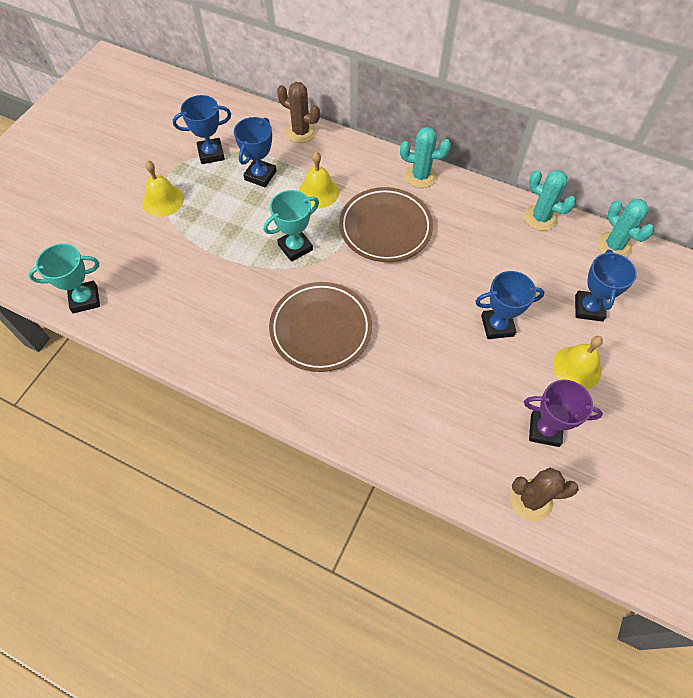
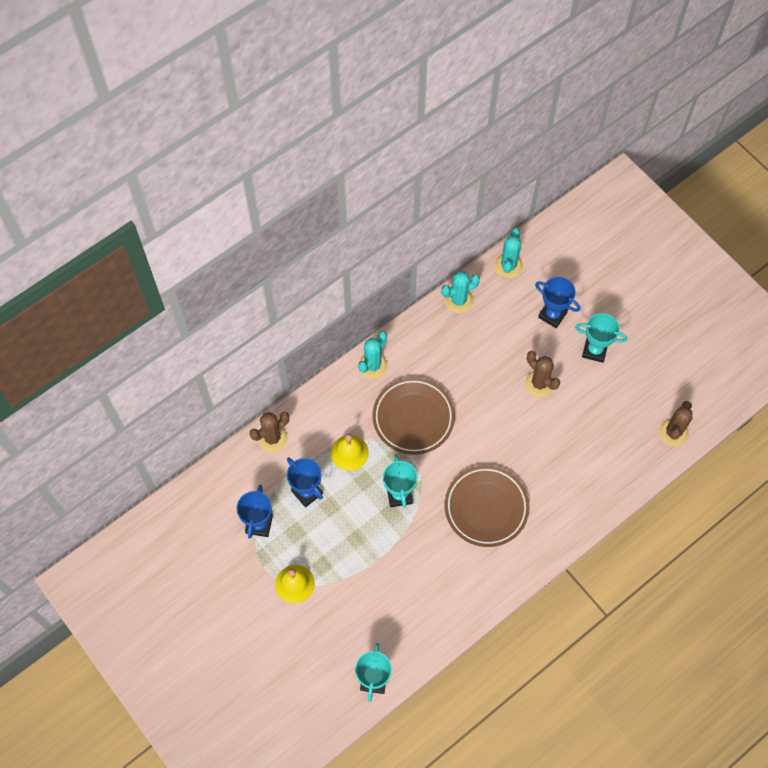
camera: 65 degrees left, 5 degrees up
blue trophy [475,271,545,339] -> brown cactus [525,351,560,397]
purple trophy [524,380,603,447] -> none
yellow bell [553,336,603,389] -> turquoise trophy [575,313,627,363]
turquoise cactus [597,199,654,257] -> turquoise cactus turned 75 degrees counterclockwise [494,228,523,278]

